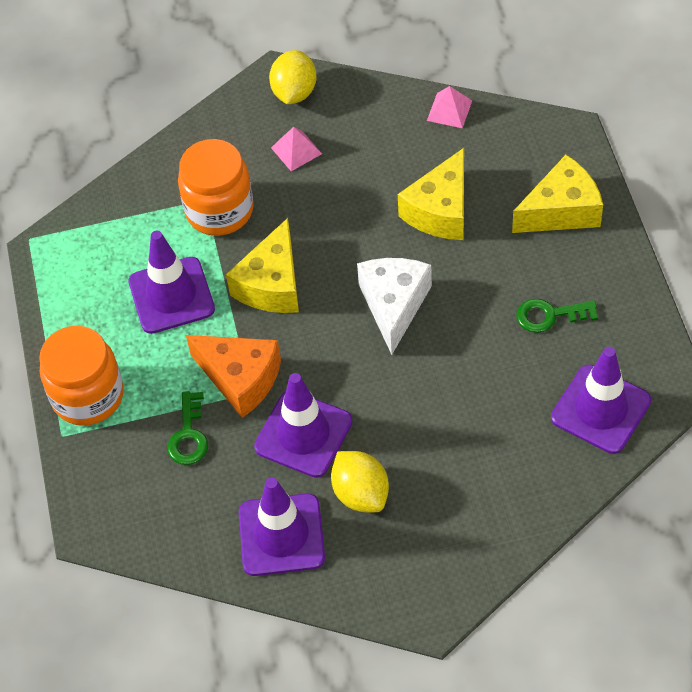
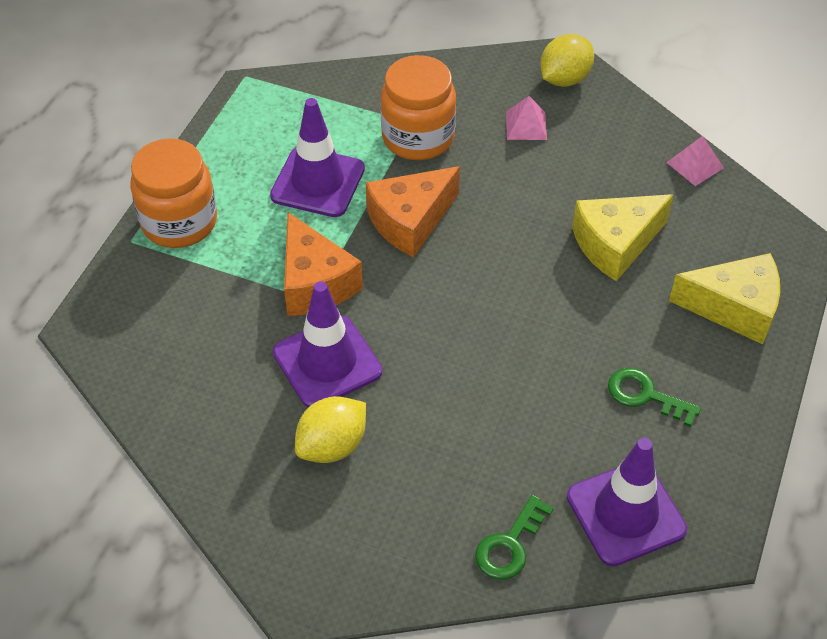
camera: 30 degrees right, 5 degrees down
green key [167,391,208,465] -> green key moved to [475,495,554,579]
yellow cheese [226,218,299,313] -> orange cheese [366,166,460,257]
purple traffic cone [239,477,325,576] -> none
yellow lemon [331,451,389,513] -> yellow lemon turned 45 degrees clockwise [295,396,366,463]
white cheese [357,258,432,355] -> none

